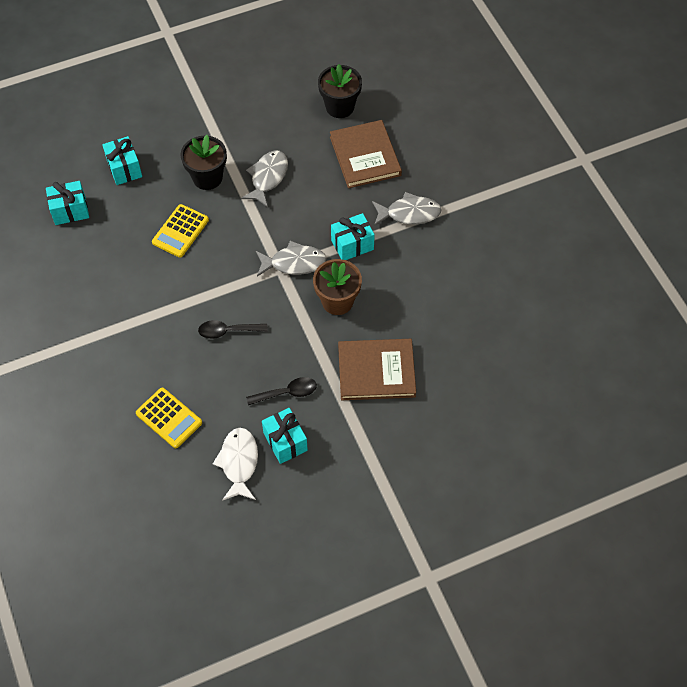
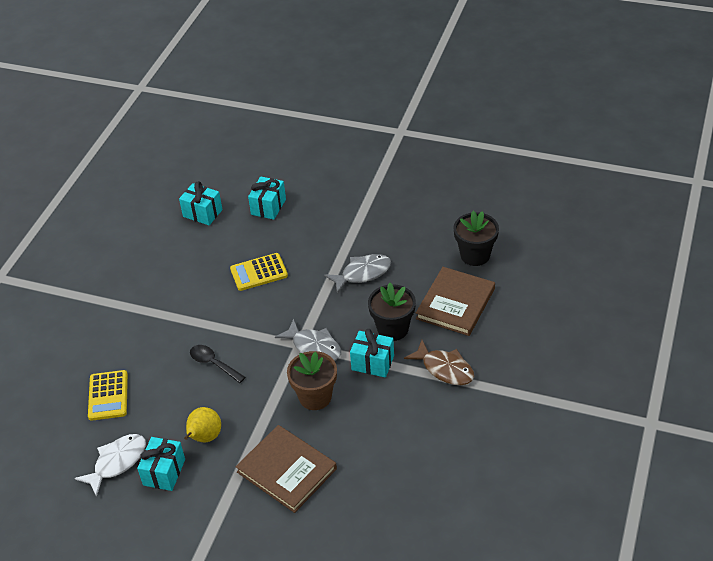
camera: 45 degrees right, 15 degrees down
black flower pot [181,135,227,190] -> black flower pot moved to [368,283,416,341]
black spoon [246,377,317,405] -> yellow pear [184,407,221,442]
grey fish [372,192,442,226] -> brown fish [404,340,474,385]

